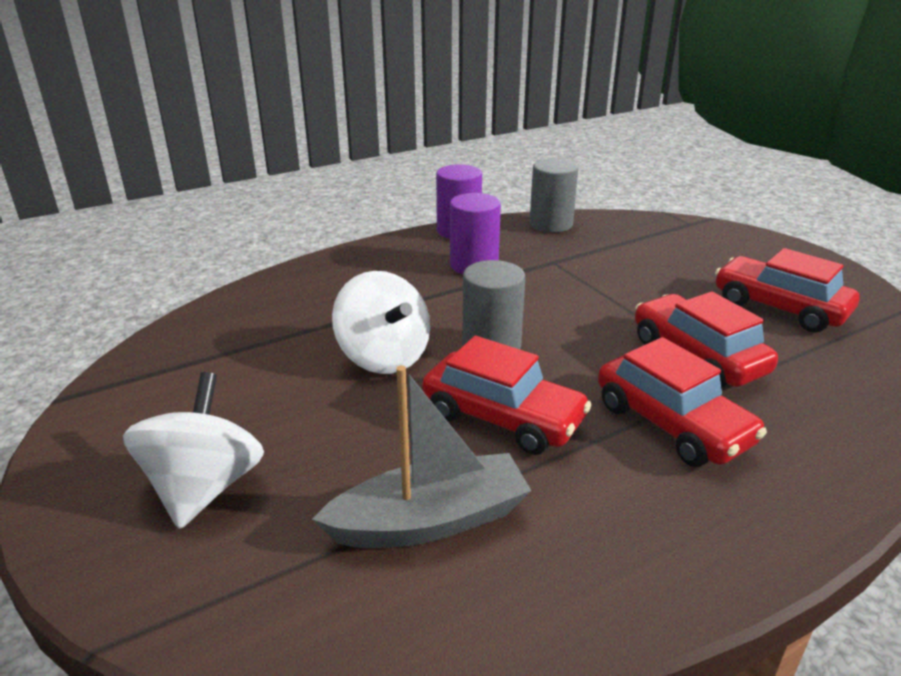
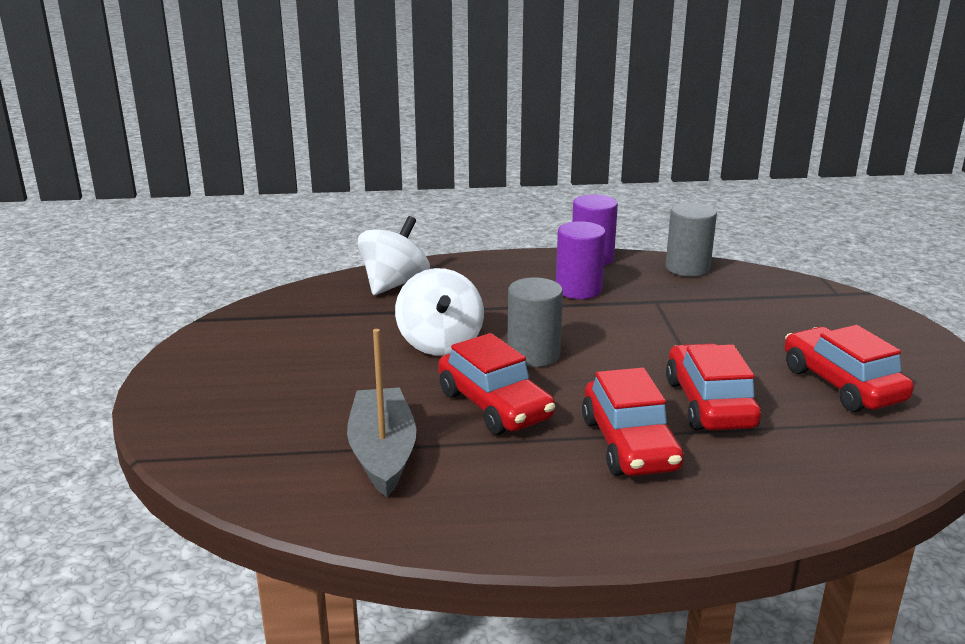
camera: 25 degrees right, 5 degrees down
white spinning top [123,372,264,529] -> white spinning top moved to [358,216,430,295]
grey boat [312,365,531,548] -> grey boat turned 105 degrees counterclockwise [347,329,416,497]

